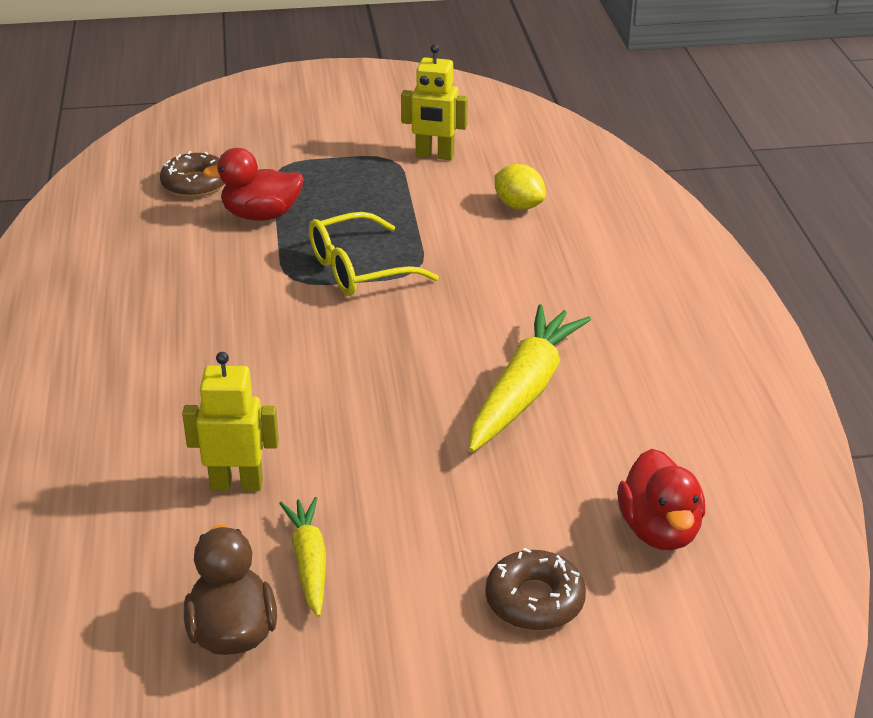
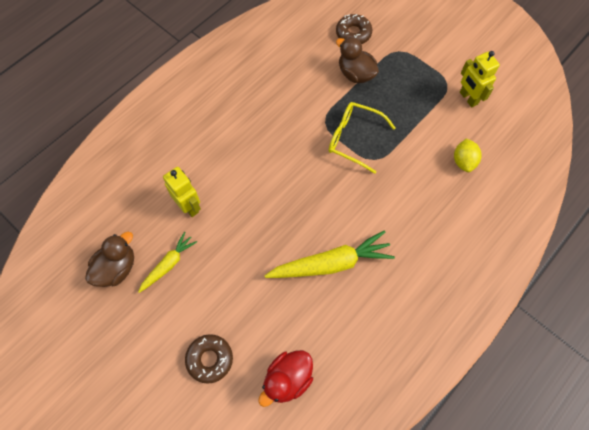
camera: 50 degrees right, 30 degrees up
red duck [202,148,304,221] -> brown duck [336,37,379,83]

